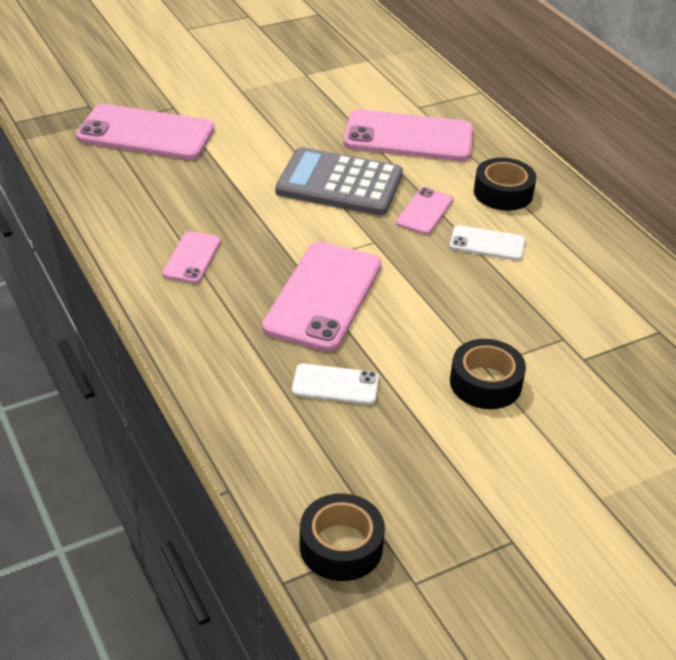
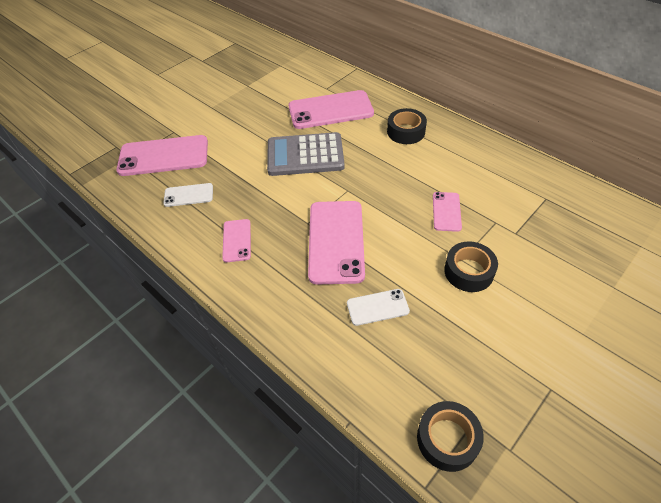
camera: 15 degrees left, 10 degrees up
pink phone [396,187,453,235] -> pink phone moved to [433,192,462,232]
white phone [450,225,525,260] -> white phone moved to [163,183,213,207]

